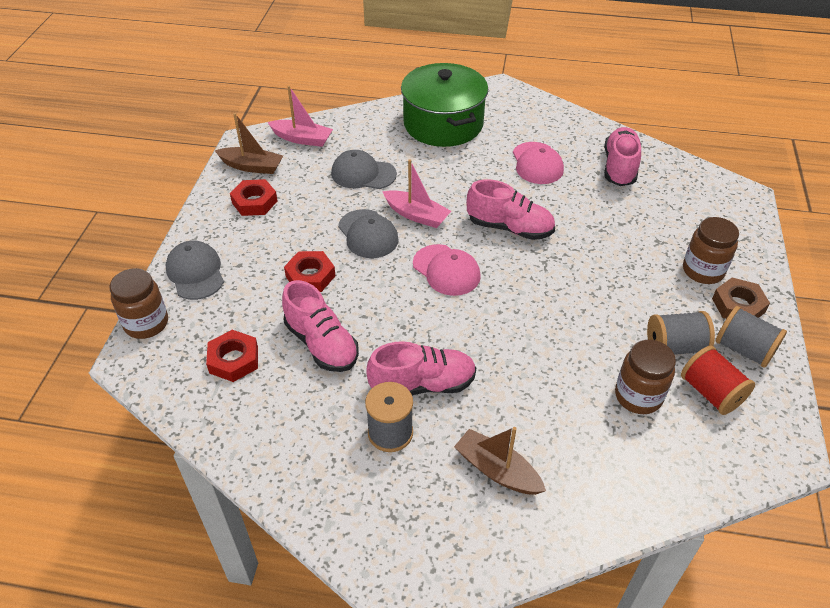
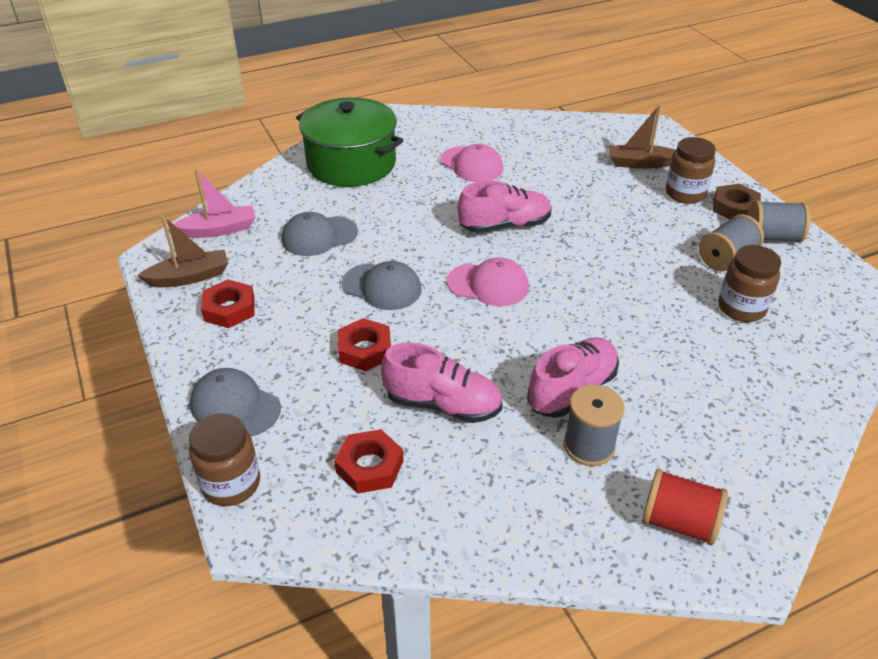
camera: 35 degrees left, 5 degrees down
pink boat [382,160,451,228] -> none
brown boat [454,427,546,495] -> brown boat moved to [608,104,675,169]
pink shoe [604,127,641,186] -> none
red spool [681,346,755,415] -> red spool moved to [642,468,728,545]

